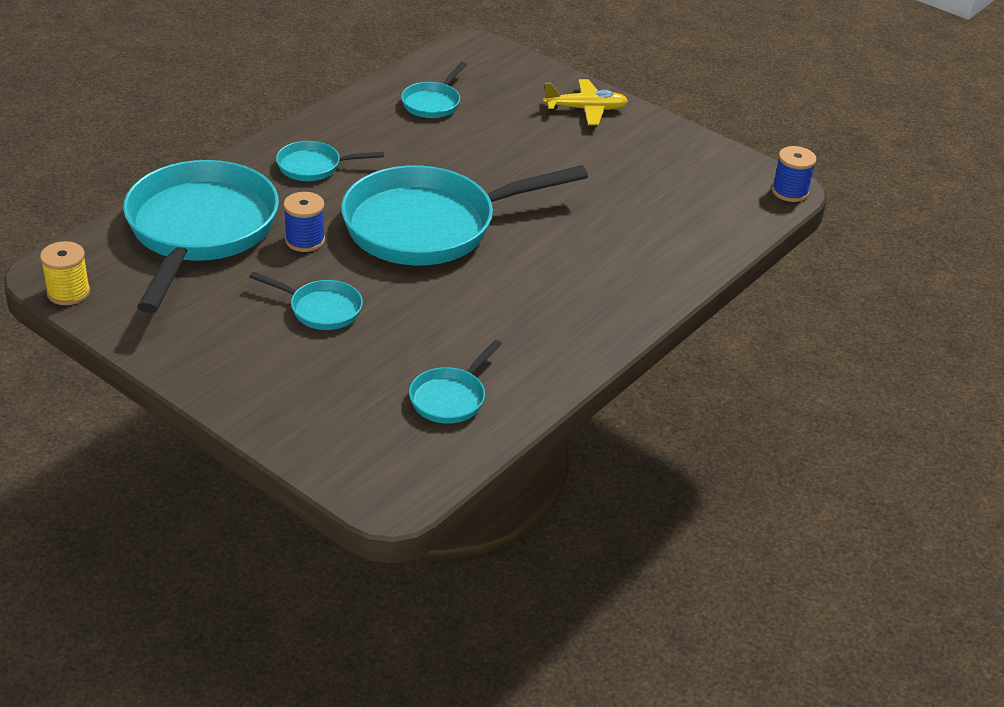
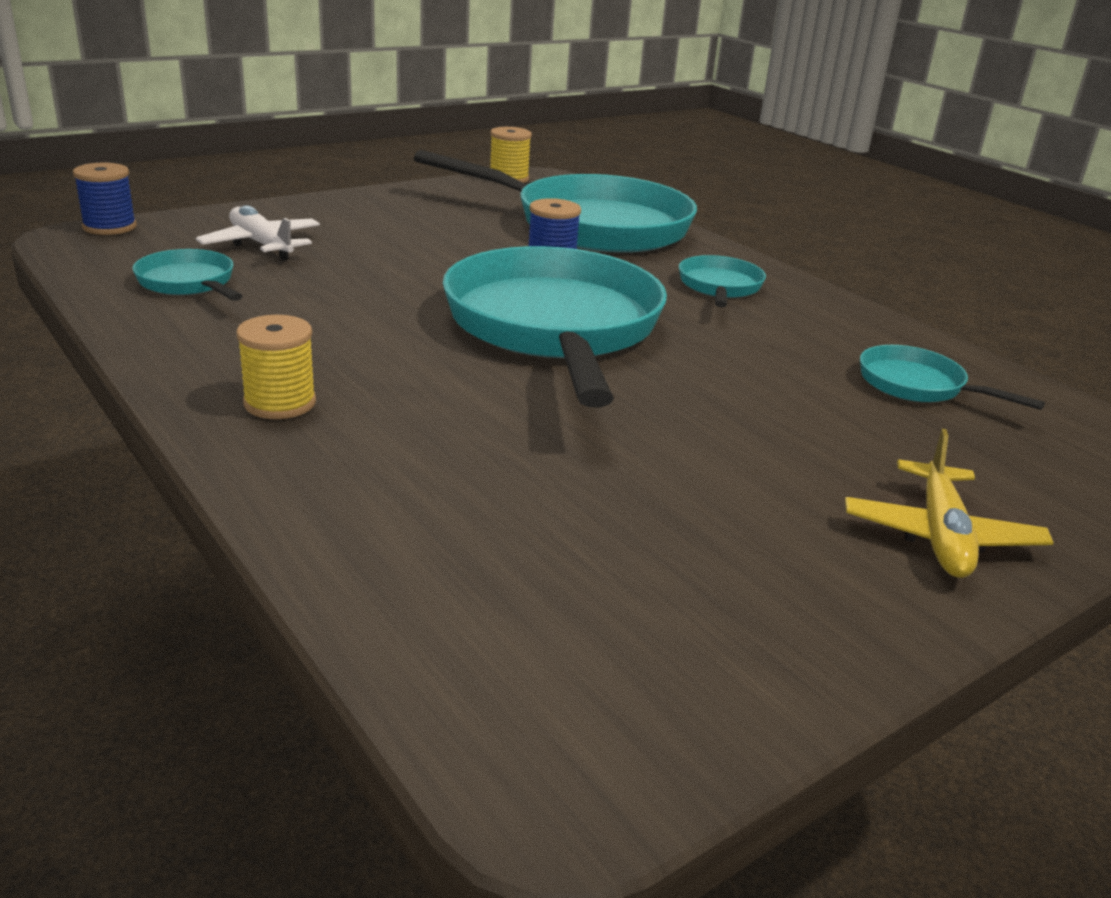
camera: 105 degrees right, 10 degrees down
turquoise pan [249,272,363,330] -> none
blue spool [772,146,817,202] -> blue spool moved to [73,163,137,235]
none -> white plane [196,205,320,261]
none -> yellow spool [236,315,316,419]

